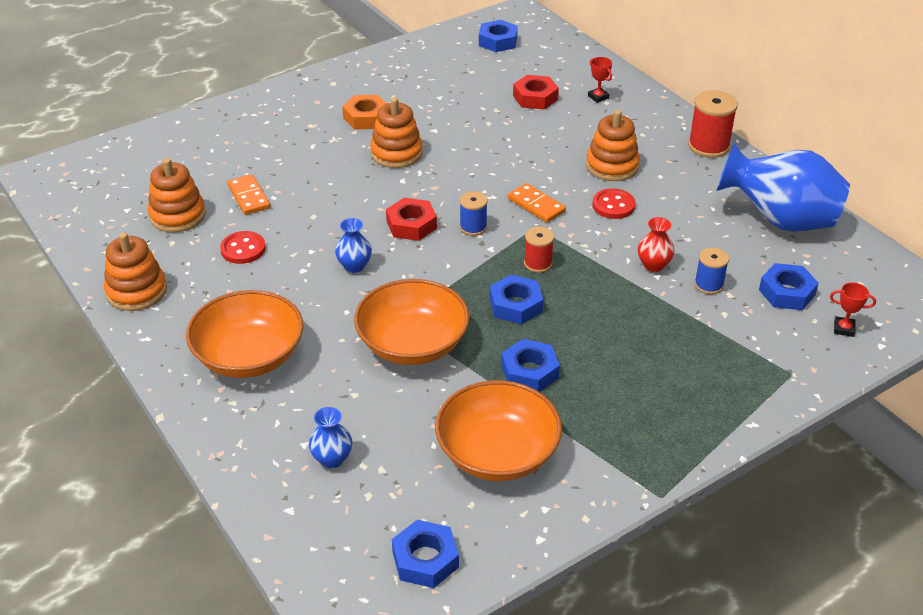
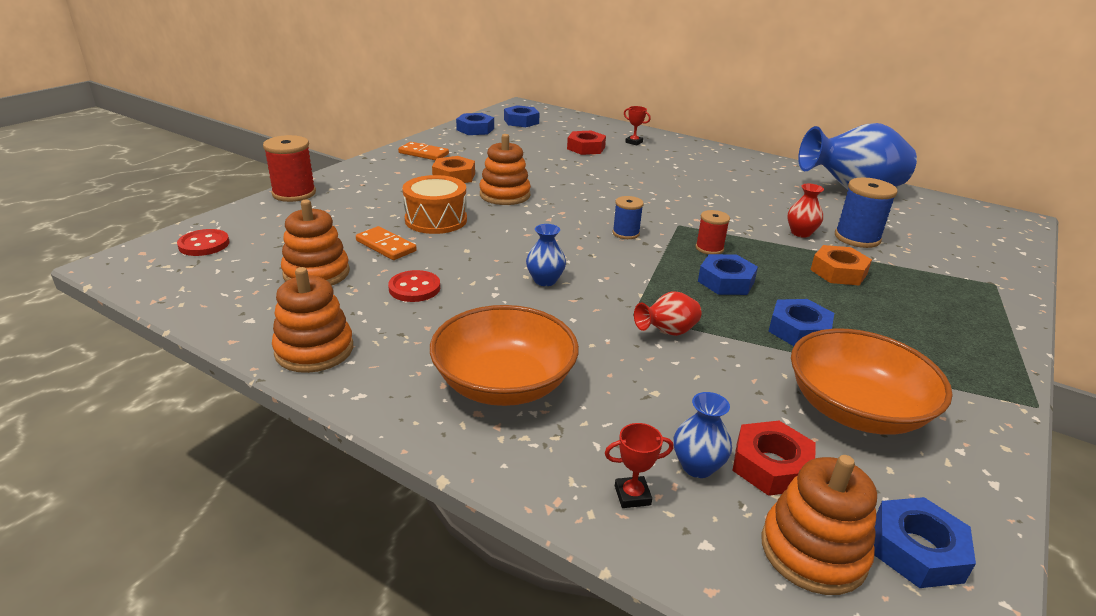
camera: 25 degrees left, 10 degrees down
orange bowl [354,279,469,365] -> red vase [634,291,702,336]
red nut [386,198,437,241] -> red nut moved to [732,421,816,496]
orange domino [508,183,566,223] -> orange domino moved to [398,142,449,160]
orange stacking toy [586,110,640,181] -> orange stacking toy moved to [761,455,877,595]
red button [592,189,635,219] -> red button moved to [177,229,230,256]
red spool [688,90,738,158] -> red spool moved to [263,135,316,202]
blue spool [694,248,729,294] -> blue spool [835,178,898,248], size x1.64
blue nut [759,263,819,310] -> blue nut moved to [456,113,494,135]
red trophy [830,282,876,337] -> red trophy moved to [605,423,674,508]
none -> orange drum [402,175,467,234]
none -> orange nut [810,245,872,286]

